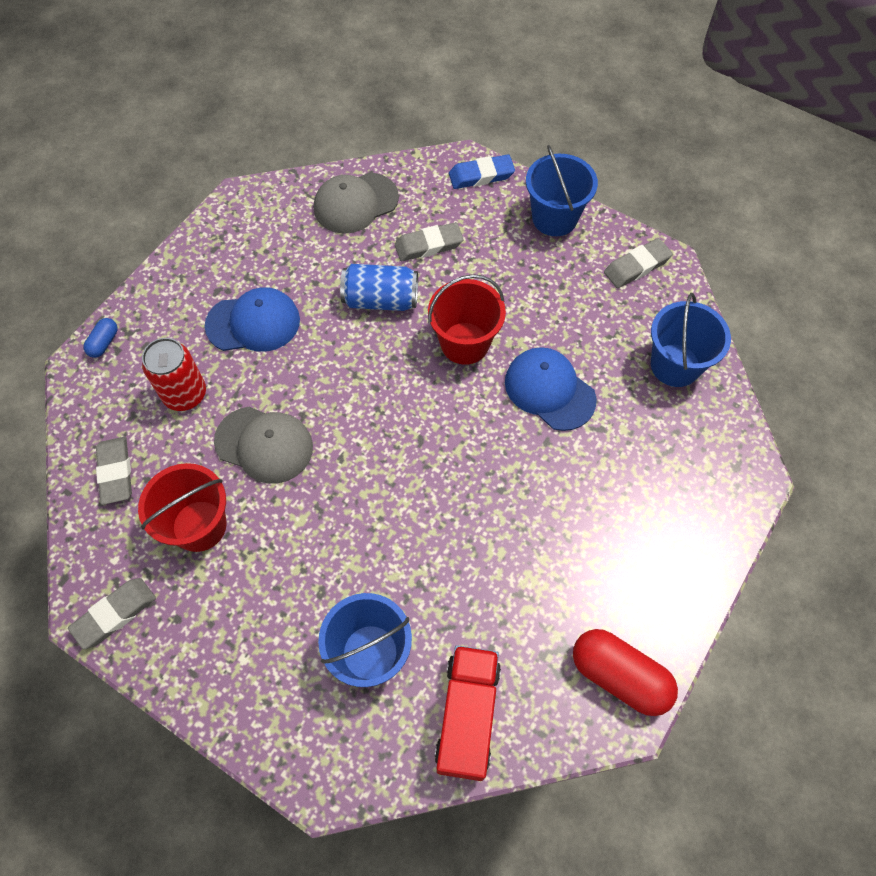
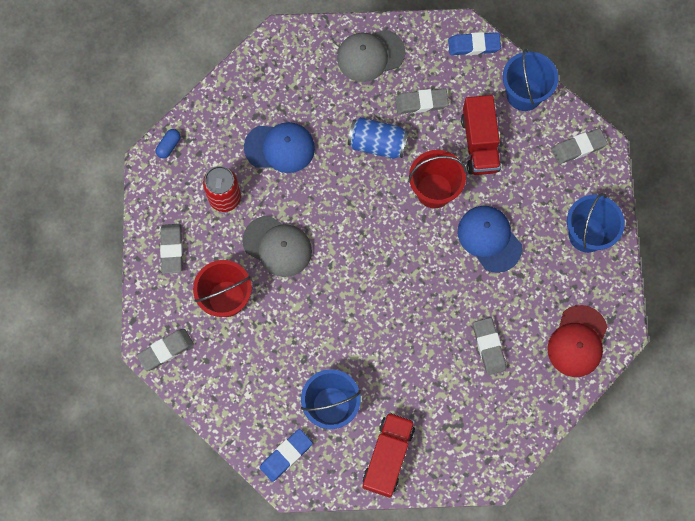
camera: 10 degrees right, 10 degrees up
red capsule [573,629,678,716] -> none
none -> blue eraser [260,429,313,482]
none -> red truck [461,95,501,175]
none -> grey eraser [473,318,506,375]
none -> red cap [547,305,607,377]

